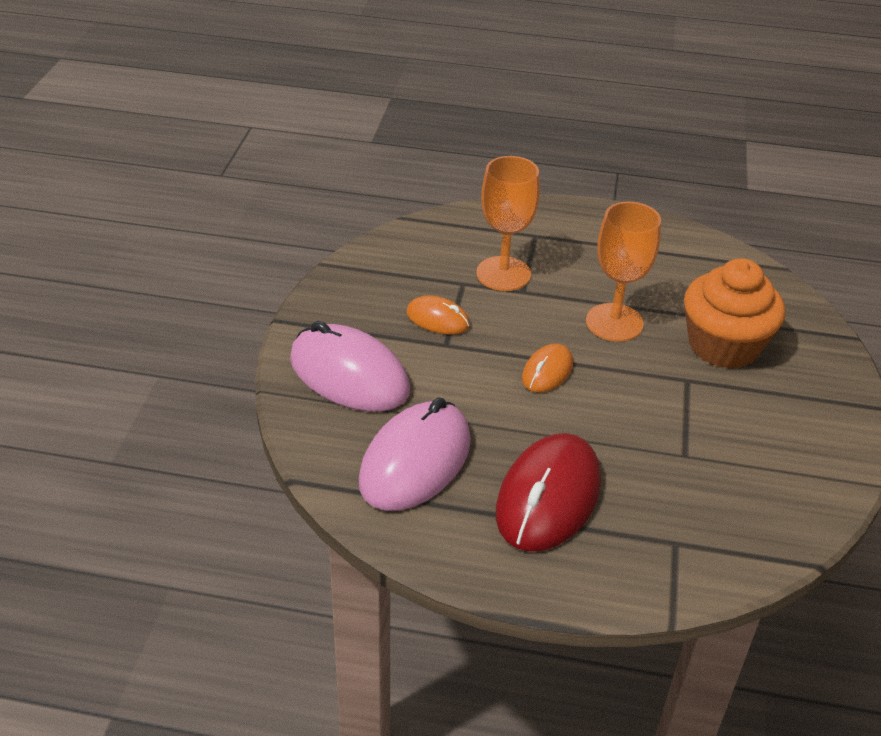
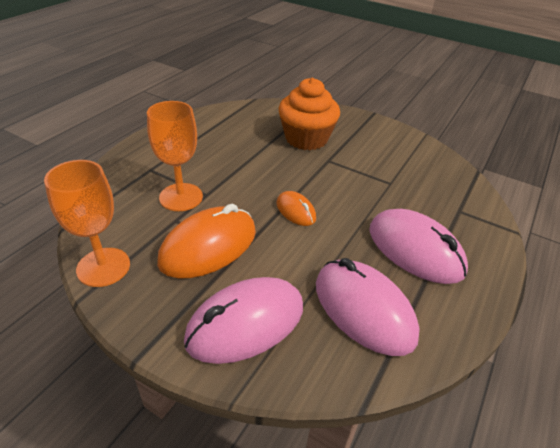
camera: 70 degrees left, 0 degrees up
orange mouse [406,295,470,335] -> orange mouse [157,204,256,279], size x1.93
red mouse [496,433,601,552] -> pink mouse [369,209,468,284]
orange goblet [586,201,661,342] -> orange goblet moved to [44,160,130,287]

